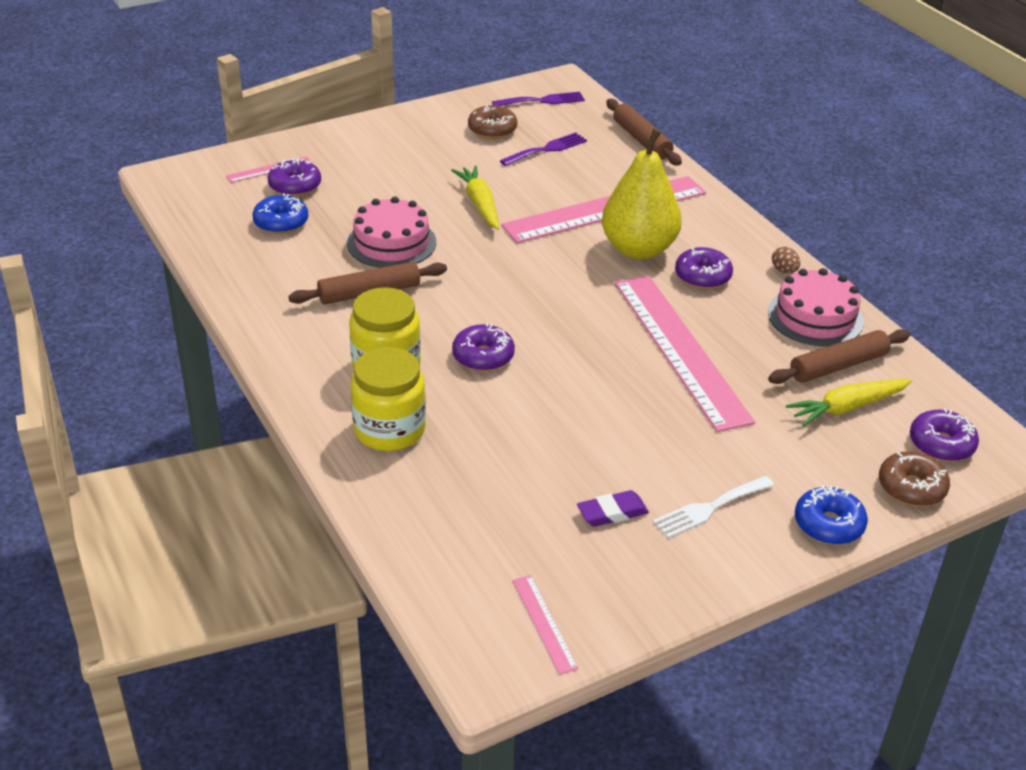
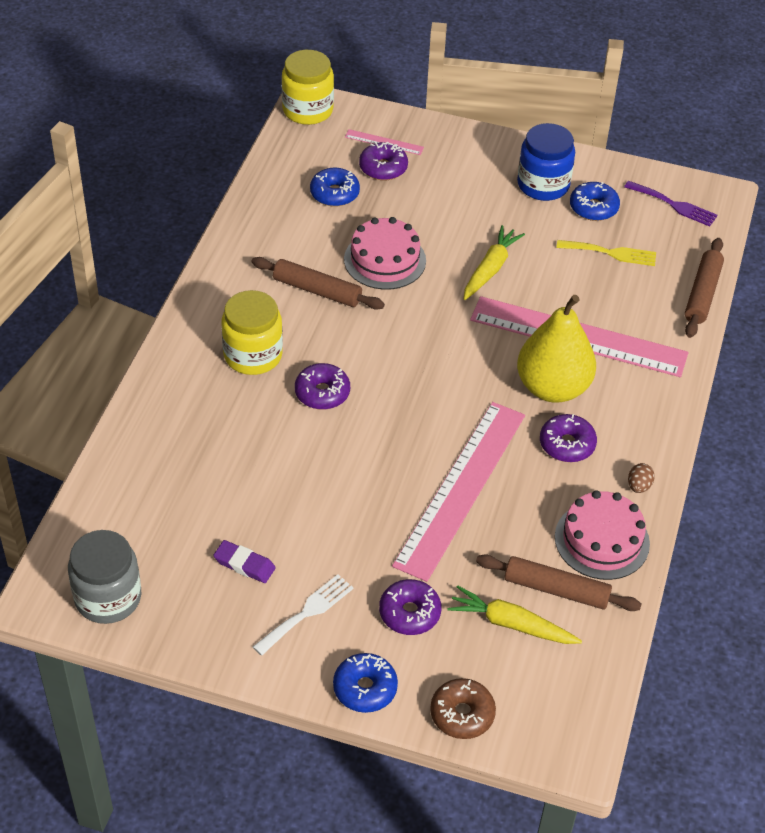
camera: 45 degrees right, 10 degrees up
yellow jar [350,347,426,451] -> yellow jar moved to [282,50,334,125]
brown donut [468,104,517,139] -> blue donut [570,182,620,221]
purple fork [500,132,587,166] -> yellow fork [556,240,656,266]
pink ruler [513,575,579,675] -> grey jar [68,530,141,624]
white fork [653,476,774,538] -> white fork turned 120 degrees clockwise [253,574,354,656]
purple donut [910,408,979,462] -> purple donut moved to [379,579,441,635]
none -> blue jar [517,123,575,201]

